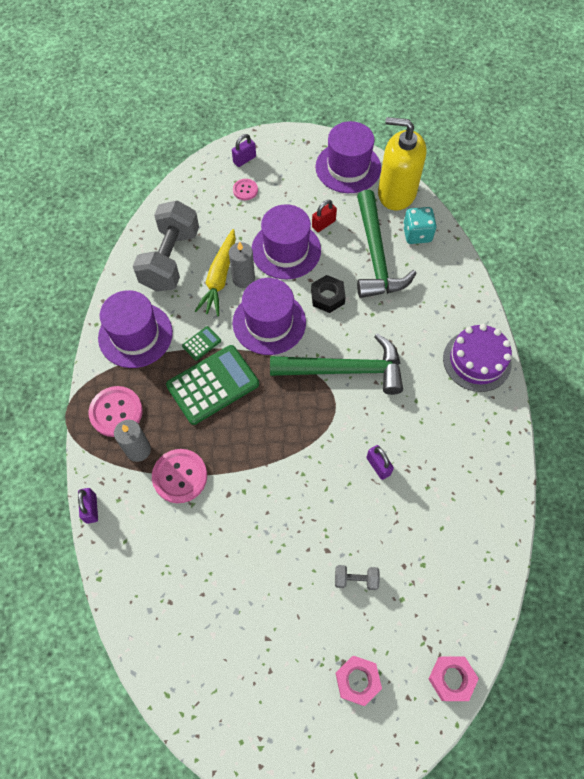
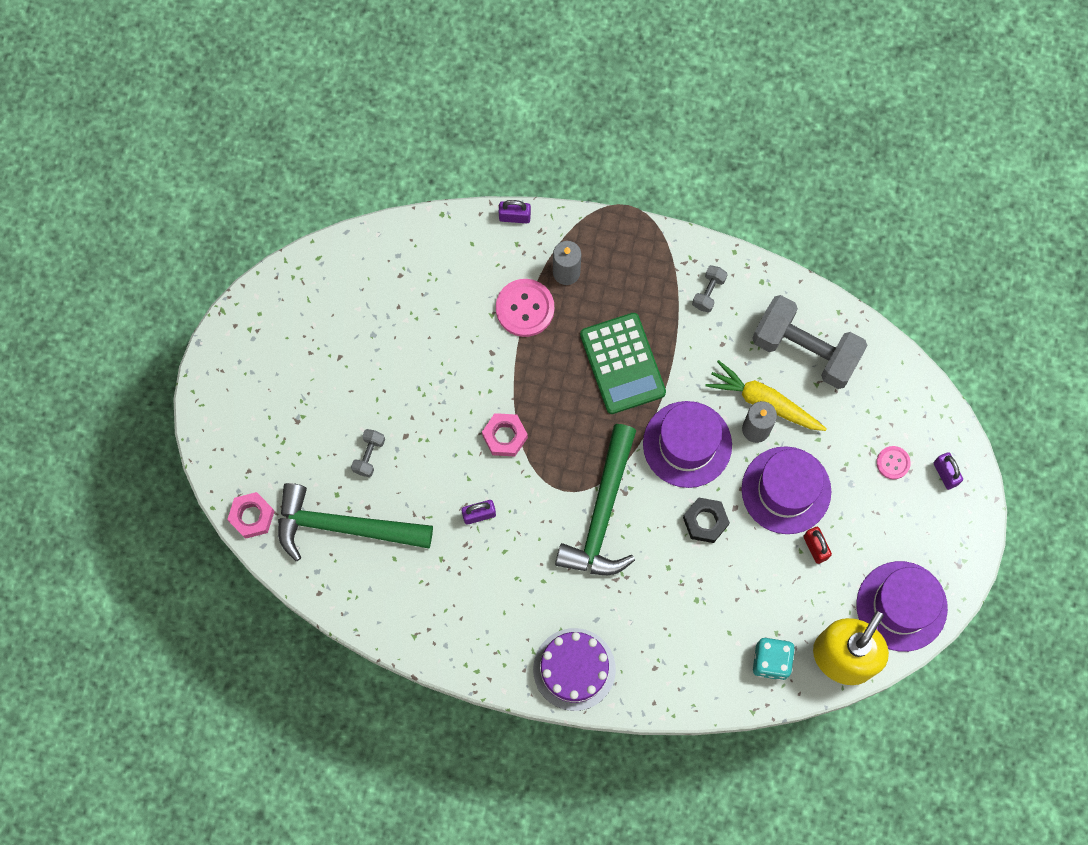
camera: 105 degrees right, 10 degrees up
pink button [89,386,143,437] -> none
purple hat [98,290,173,368] -> grey dumbbell [692,265,728,313]
green calculator [182,326,221,361] -> none
pink nut [335,655,382,706] -> pink nut moved to [482,413,528,456]
green hammer [357,190,416,298] -> green hammer moved to [278,483,433,561]

